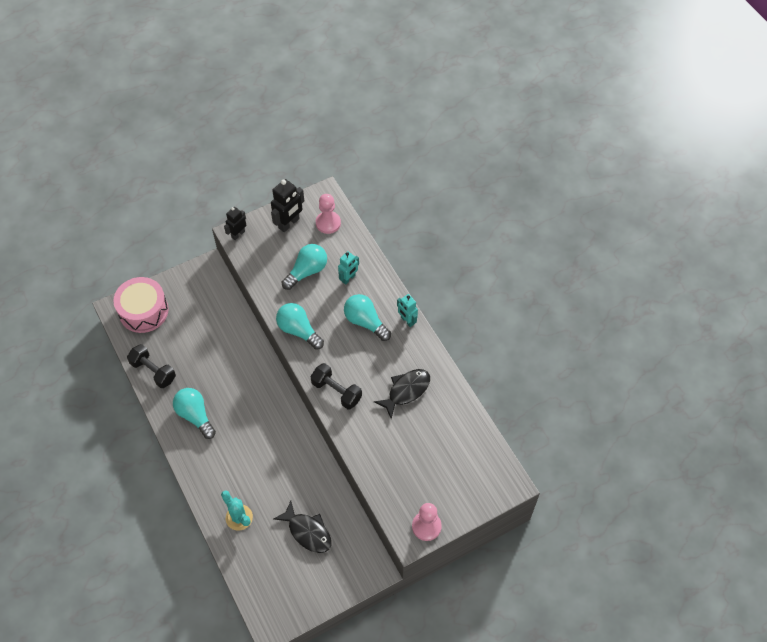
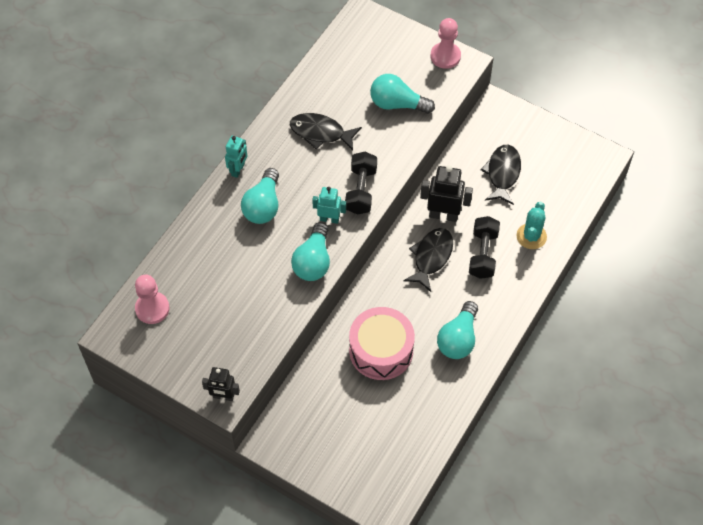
camera: 120 degrees left, 0 degrees up
pink drum [113,277,169,333] -> pink drum moved to [349,307,415,380]
black dumbbell [127,344,176,388] -> black dumbbell moved to [469,216,500,279]
black robot [271,179,304,232] -> black robot moved to [420,165,473,222]
turquoise light bulb [282,244,327,290] -> turquoise light bulb moved to [370,74,435,114]
turquoise robot [338,251,359,285] -> turquoise robot moved to [312,187,346,224]
none -> black fish [403,228,453,292]

